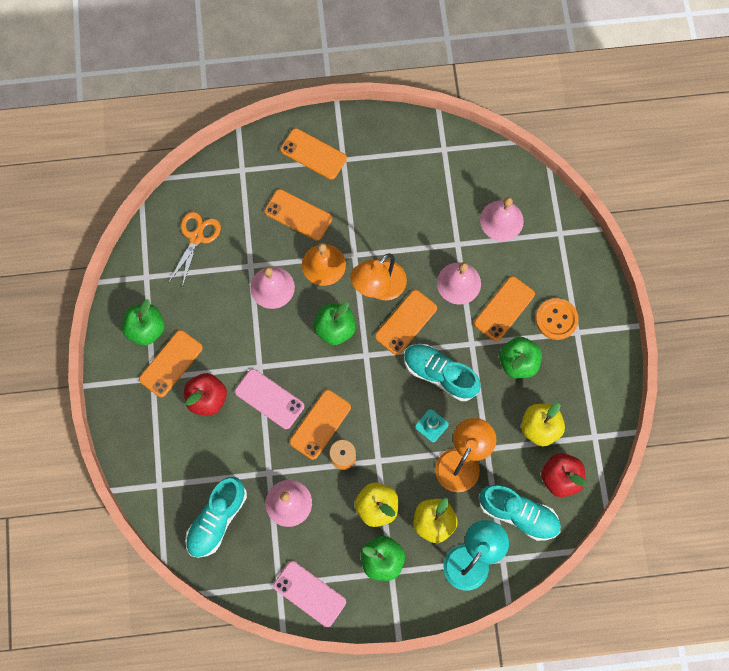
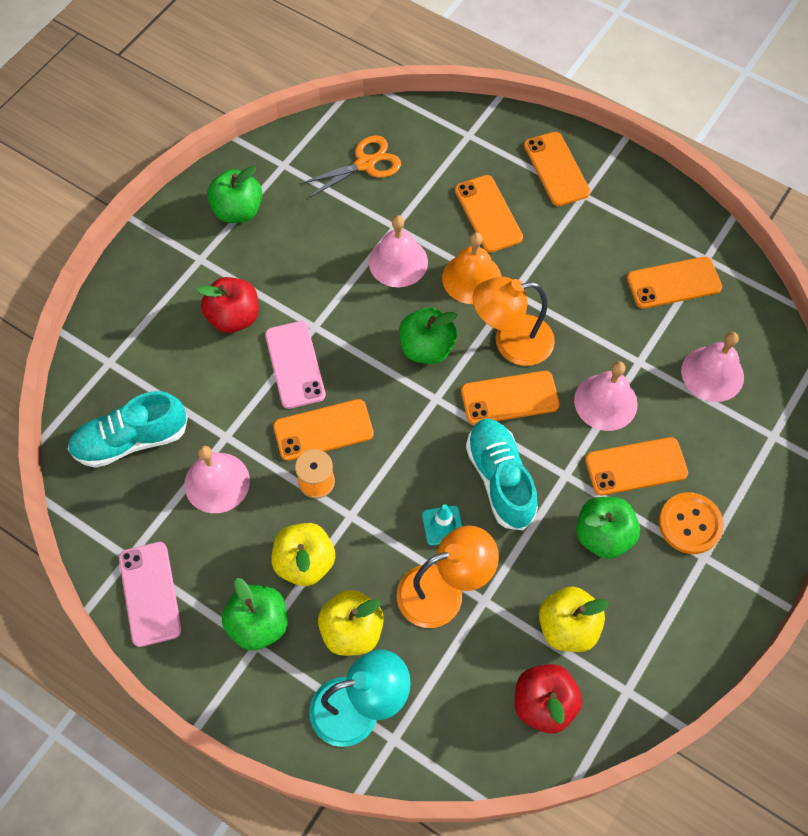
camera: 40 degrees right, 10 degrees down
orange phone [139,330,203,397] -> orange phone moved to [627,257,722,309]
turquoise shoe [479,485,561,541] -> none

